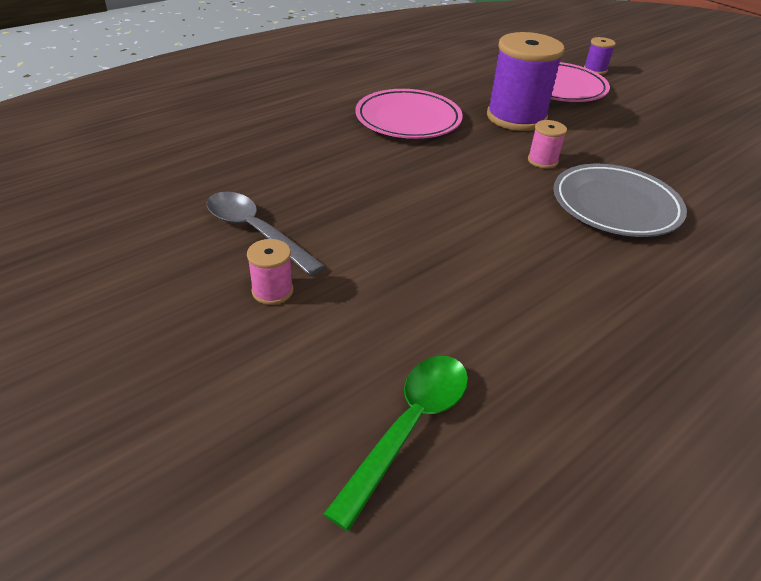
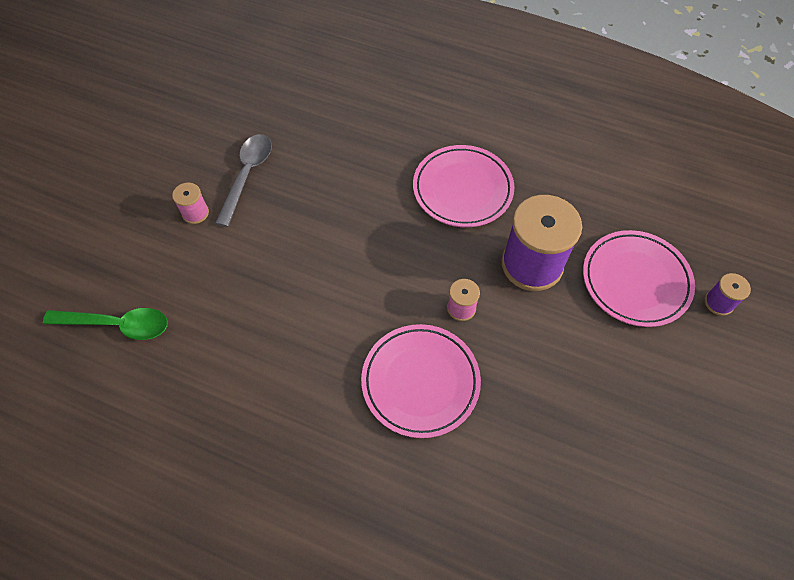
camera: 65 degrees right, 20 degrees up
grey plate [553,164,687,237] -> pink plate [361,324,481,438]

